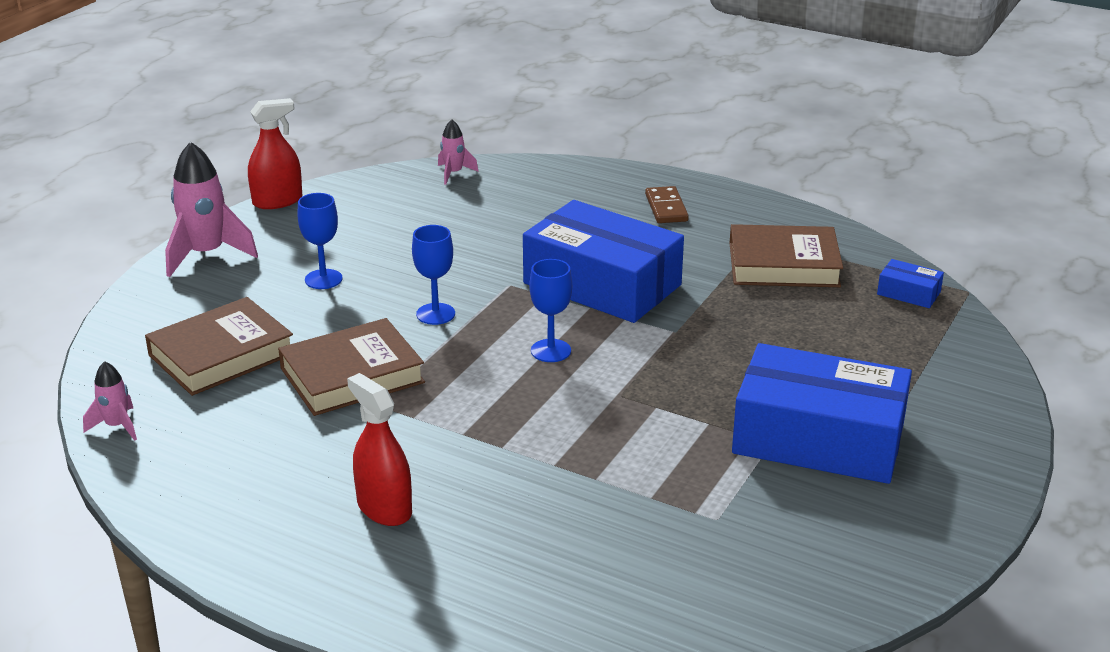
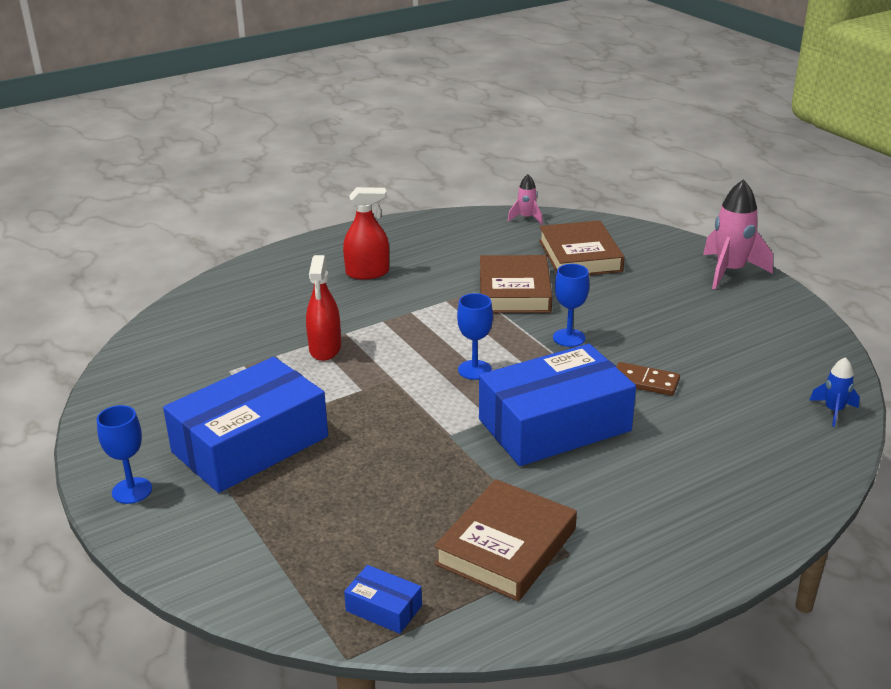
camera: 120 degrees right, 0 degrees up
red spray bottle [248,98,302,209] -> red spray bottle moved to [306,255,341,361]
blue goblet [297,193,343,289] -> blue goblet moved to [97,405,152,504]
pink rocket [438,119,479,185] -> blue rocket [809,357,860,427]
brown domino [645,186,689,223] -> brown domino moved to [616,362,680,396]
blue box [877,259,944,308] -> blue box turned 60 degrees clockwise [344,565,422,634]

